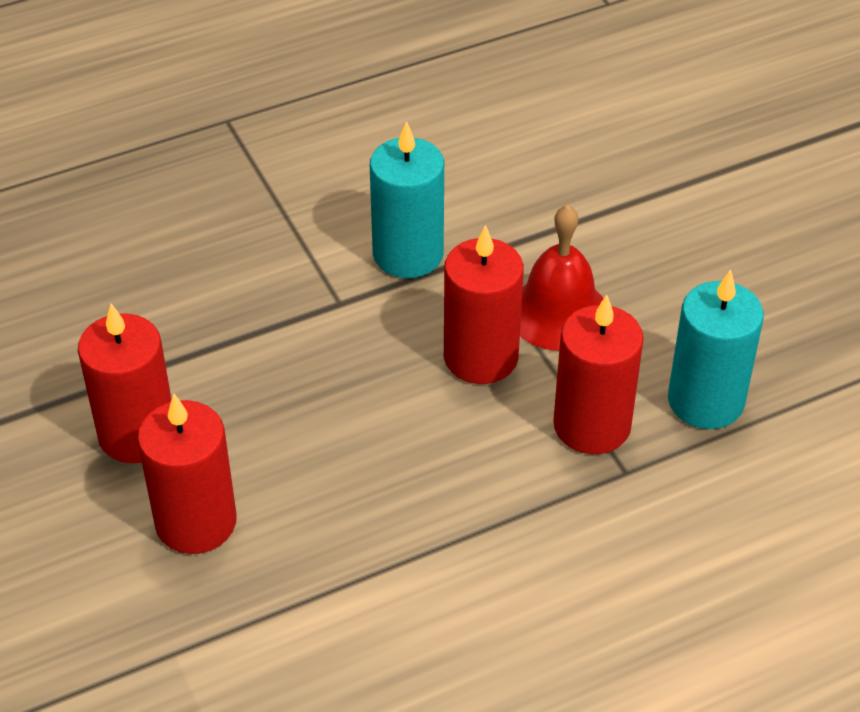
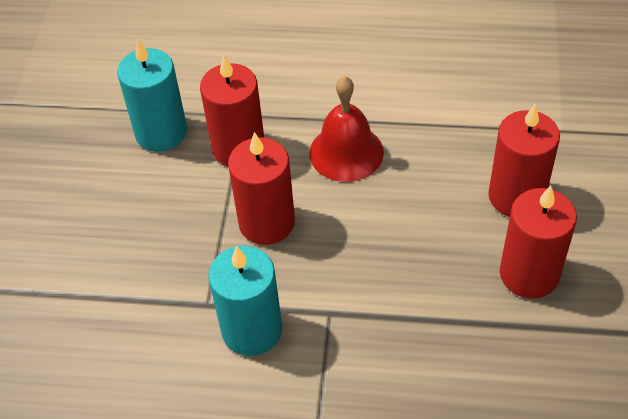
camera: 145 degrees left, 5 degrees up
red bell [520,205,604,351] -> red bell moved to [309,76,384,182]

